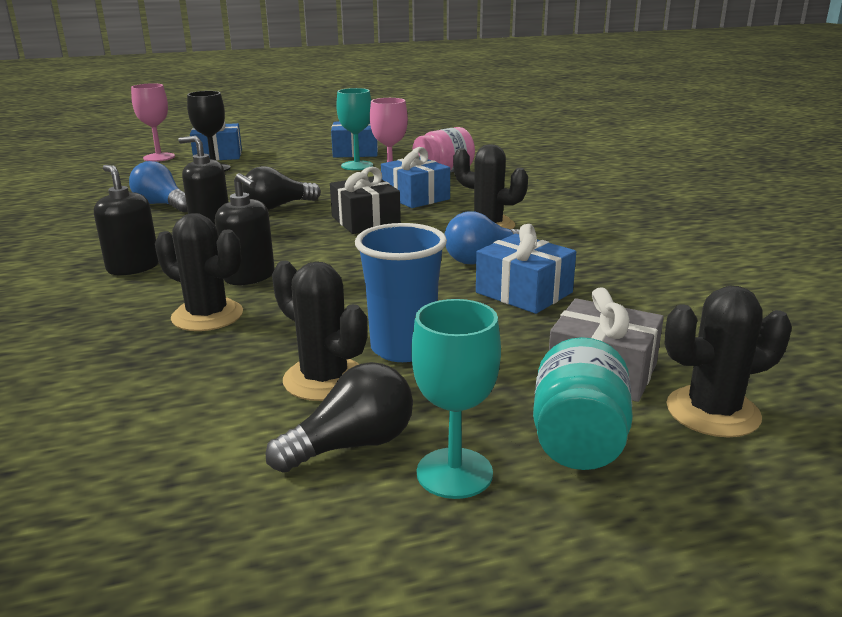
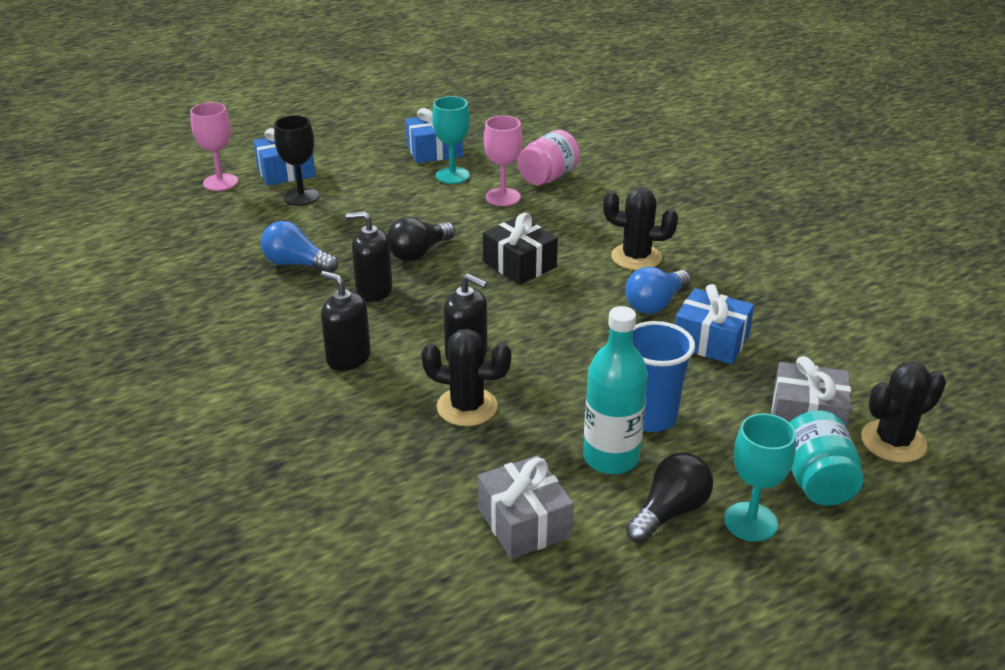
camera: 15 degrees left, 10 degrees up
black cactus [272,261,367,401] -> turquoise bottle [583,306,648,474]
blue gift [381,147,450,208] -> none
none -> grey gift [478,455,574,559]

